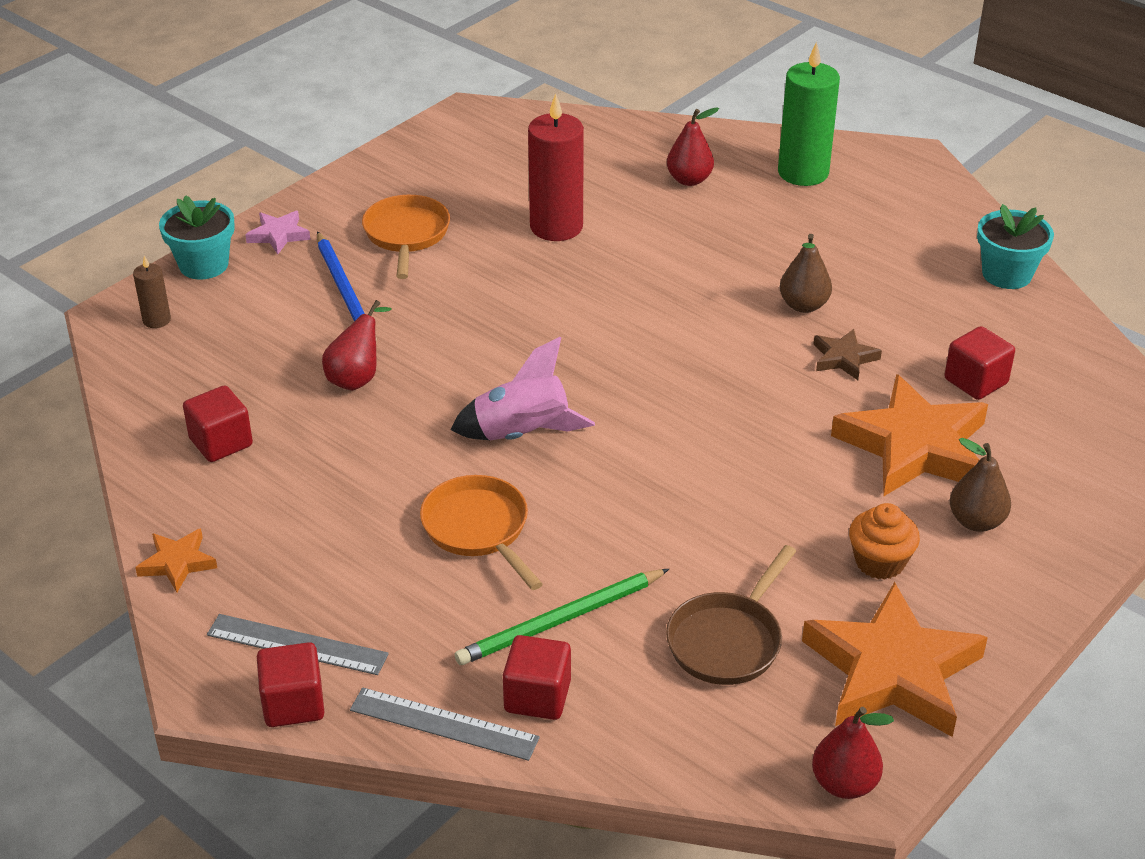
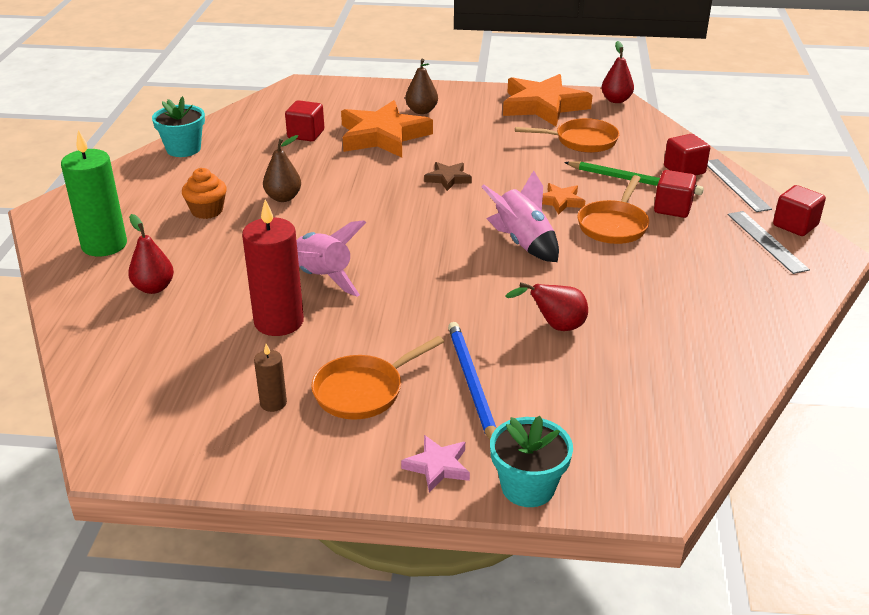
camera: 125 degrees left, 5 degrees down
brown candle [133,256,171,328] -> brown candle moved to [254,344,287,412]
orange star [135,528,217,592] -> orange star moved to [542,183,585,215]
red cube [183,385,253,462] -> red cube moved to [654,170,697,218]
blue pencil [317,231,377,339] -> blue pencil turned 45 degrees counterclockwise [448,322,496,439]
brown pan [666,545,796,685] -> orange pan [515,118,620,153]
brown star [813,329,882,380] -> brown star moved to [424,162,472,191]
orange cupcake [849,503,920,580] -> orange cupcake moved to [182,168,227,219]
none -> pink rocket [296,220,366,297]

